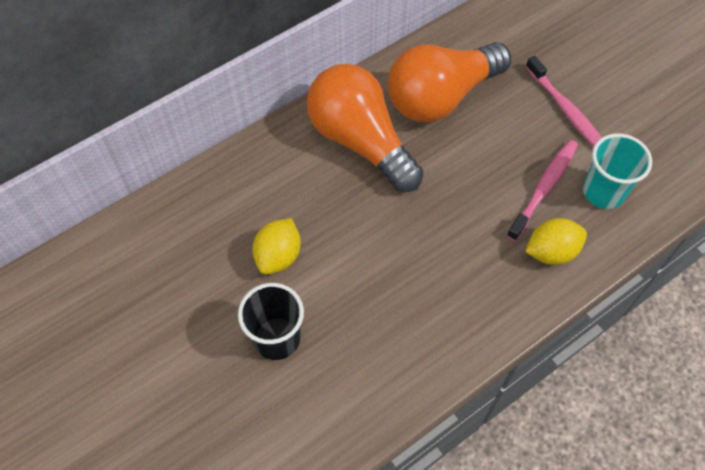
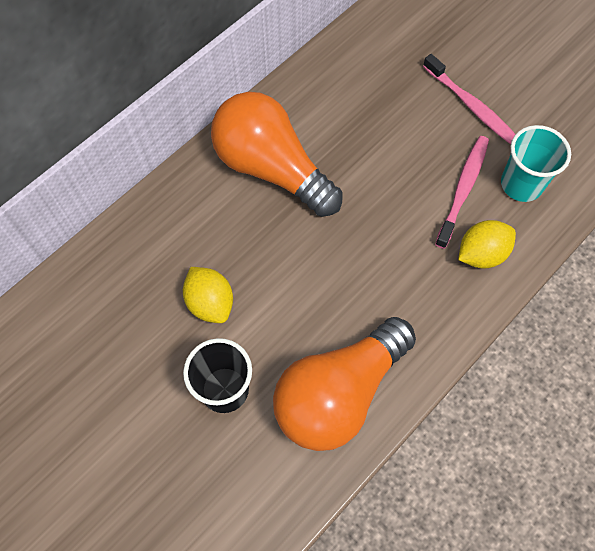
camera: 10 degrees left, 5 degrees up
yellow lemon [253,218,301,274] -> yellow lemon turned 45 degrees counterclockwise [183,267,233,323]
orange light bulb [388,42,511,122] -> orange light bulb moved to [273,317,416,451]

